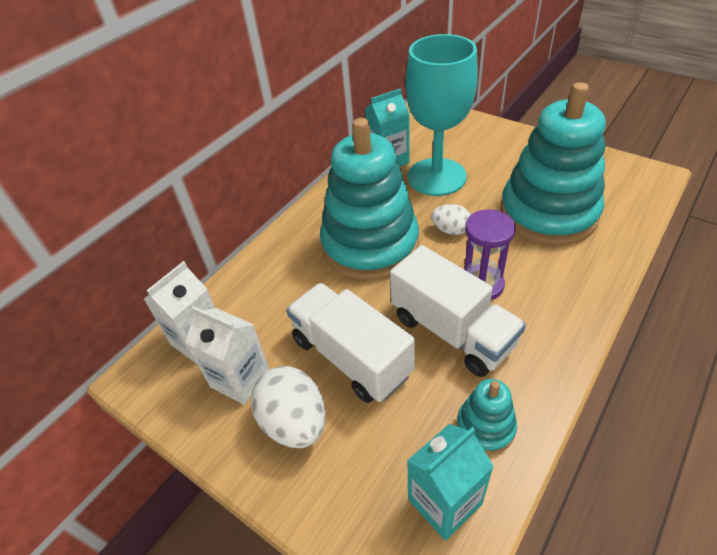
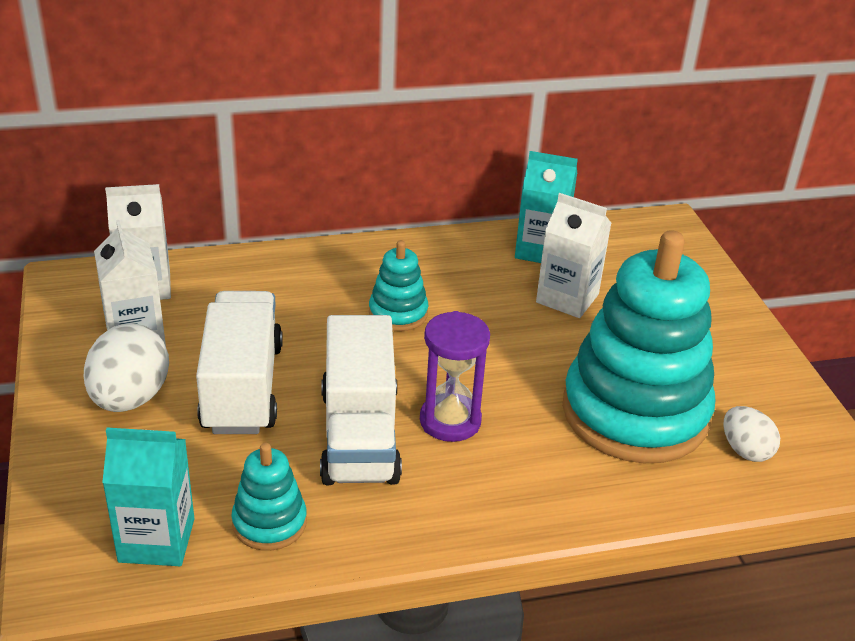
camera: 35 degrees right, 10 degrees down
turquoise stacking toy [320,118,419,280] -> turquoise stacking toy [369,240,428,331], size x0.44
turquoise goblet [405,34,478,196] -> white carton [536,193,611,318]
white egg [431,204,471,235] -> white egg moved to [723,406,780,462]

